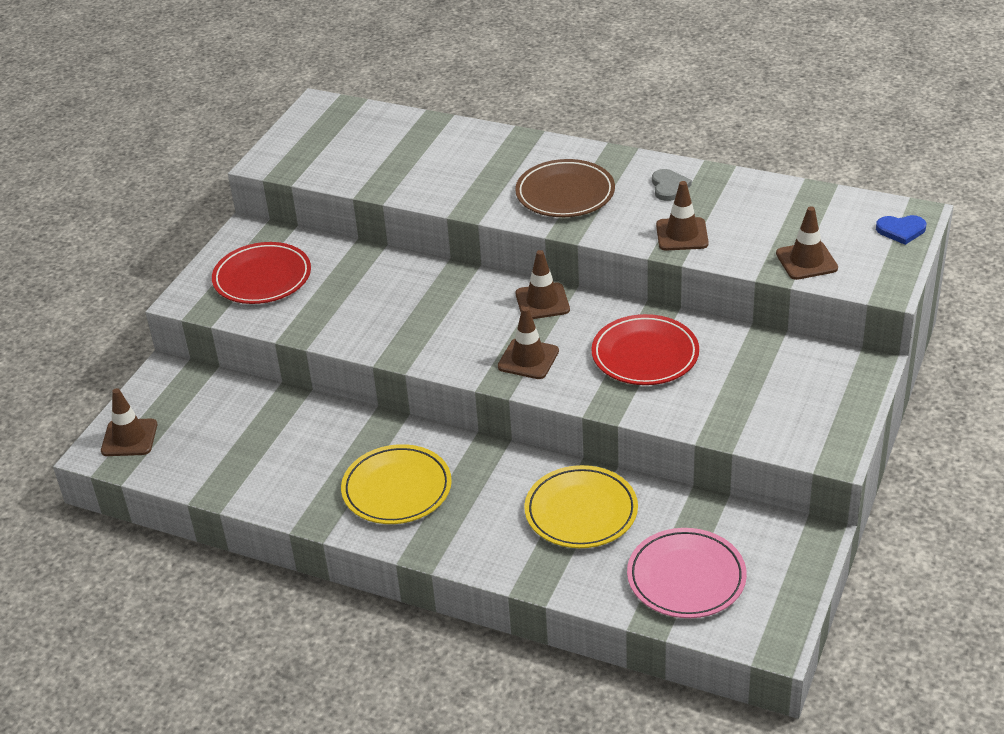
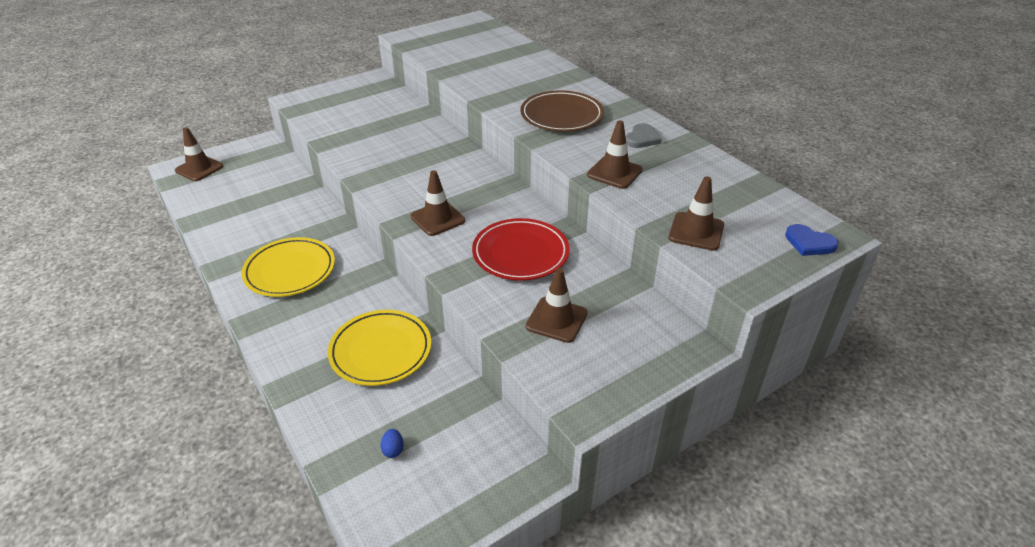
camera: 30 degrees right, 0 degrees up
red plate [212,242,311,304] -> none
brown traffic cone [516,250,570,319] -> brown traffic cone moved to [526,268,588,343]
pink plate [627,528,747,618] -> blue egg [381,429,403,458]

